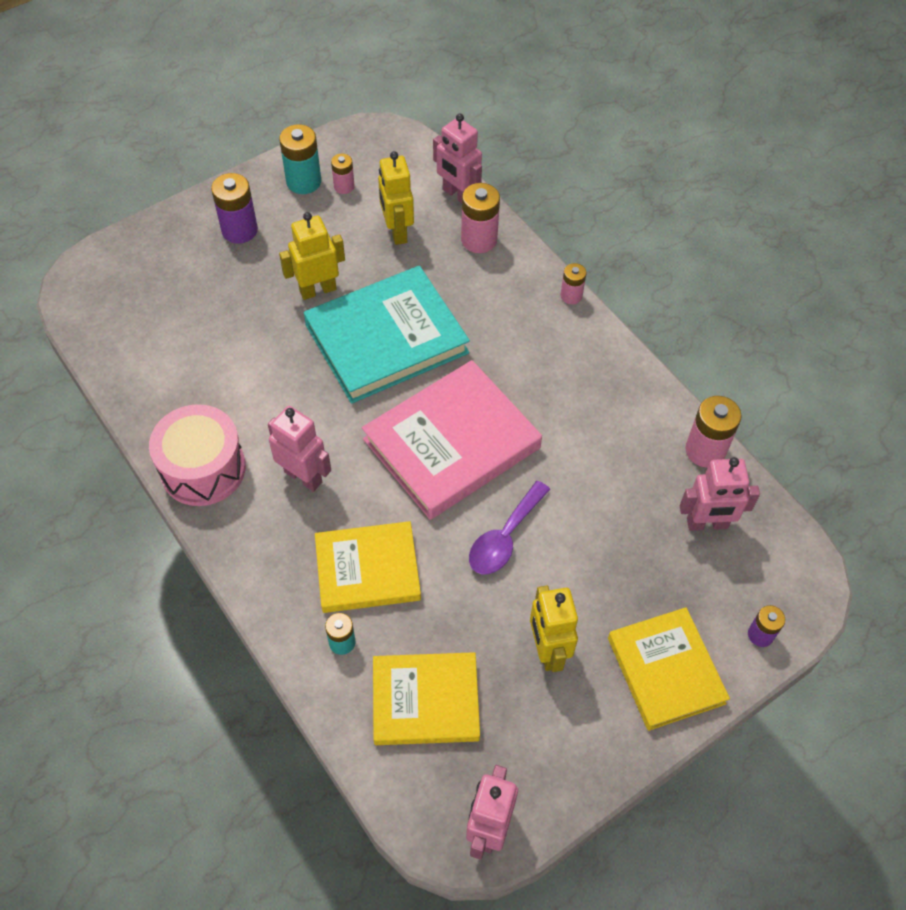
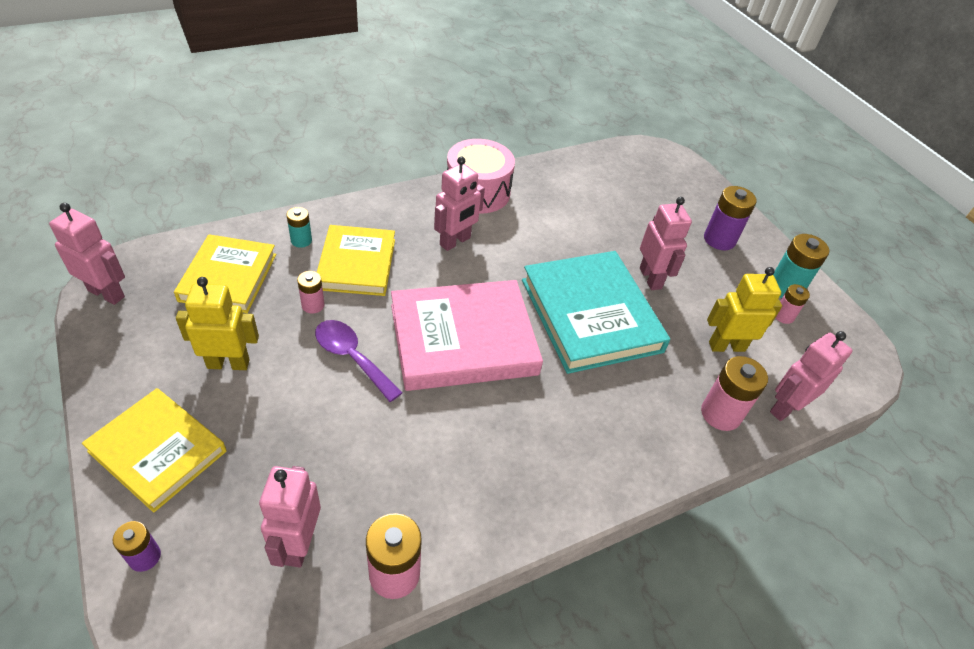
camera: 95 degrees right, 10 degrees down
yellow robot [279,212,345,300] -> pink robot [640,197,692,290]
pink book [362,360,542,520] -> pink book turned 75 degrees counterclockwise [391,280,543,391]
pink battery [561,263,586,304] -> pink battery moved to [297,271,325,314]
yellow book [608,607,730,731] -> yellow book turned 45 degrees clockwise [82,388,226,512]

